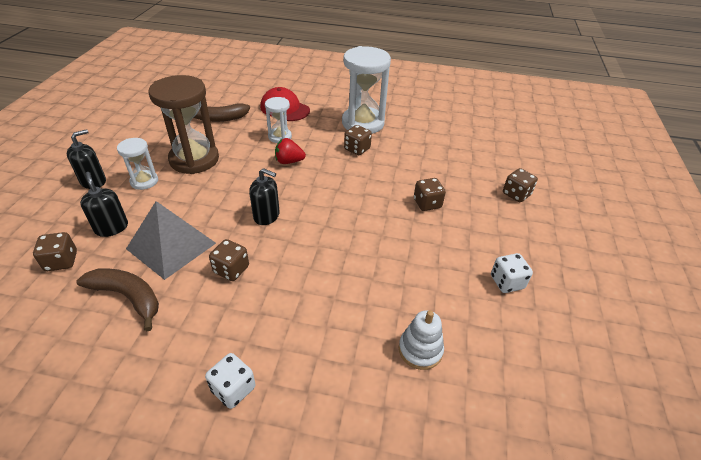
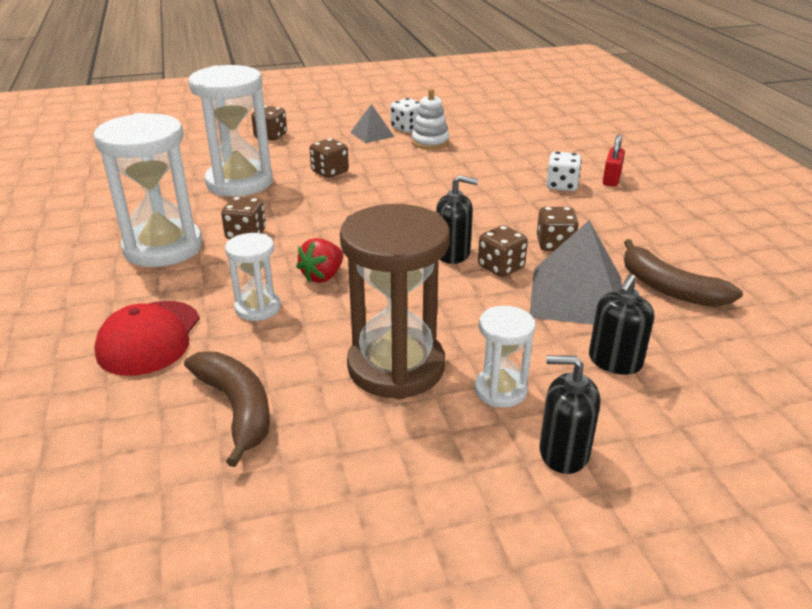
camera: 115 degrees left, 10 degrees down
brown dice [33,232,77,271] -> brown dice moved to [478,225,528,277]
brown banana [76,268,159,331] -> brown banana turned 45 degrees counterclockwise [624,239,743,307]
white dice [205,353,255,409] -> white dice moved to [546,151,582,191]
black soap dispenser [249,168,280,225] -> black soap dispenser turned 105 degrees clockwise [436,175,478,264]
red strawberry [275,138,306,164] -> red strawberry turned 60 degrees clockwise [296,238,344,283]
white stacking toy [399,310,444,370] -> white stacking toy moved to [412,88,449,149]
none -> white hourglass [188,65,273,197]
none -> grey pyramid [350,104,394,143]
none -> red padlock [603,134,625,187]

